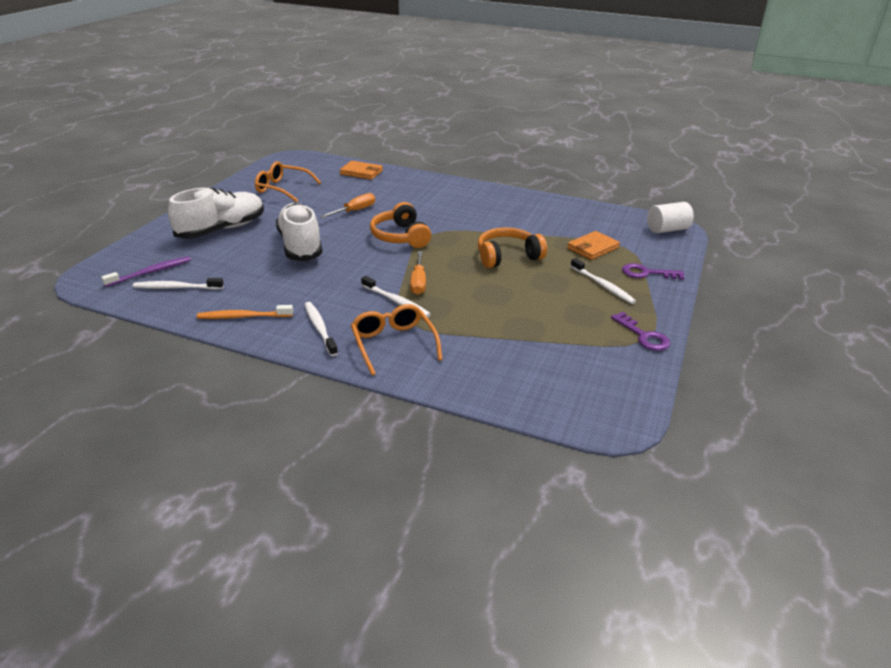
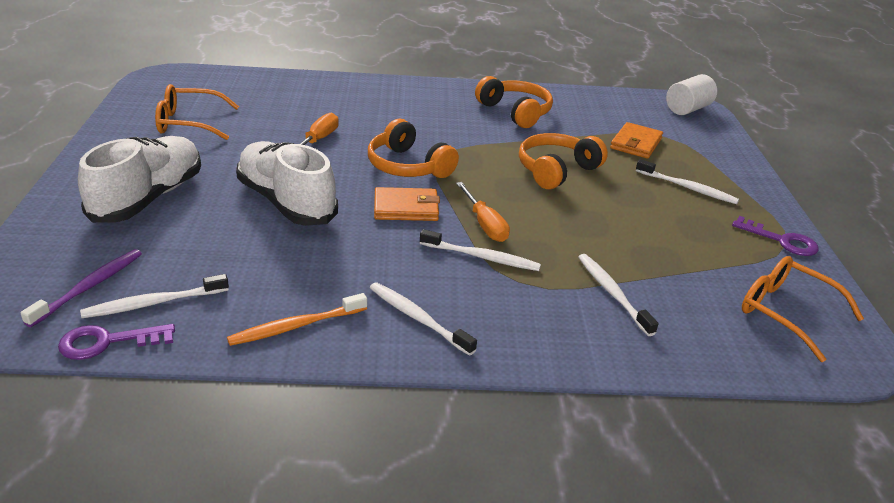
camera: 25 degrees left, 0 degrees up
orange wallet [340,161,383,180] -> orange wallet moved to [374,187,440,221]
orange glasses [351,304,442,376] -> orange glasses moved to [742,256,864,362]
purple key [622,263,684,280] -> purple key moved to [58,324,175,360]
none -> orange headphones [475,76,553,128]
none -> white toothbrush [578,254,659,336]

